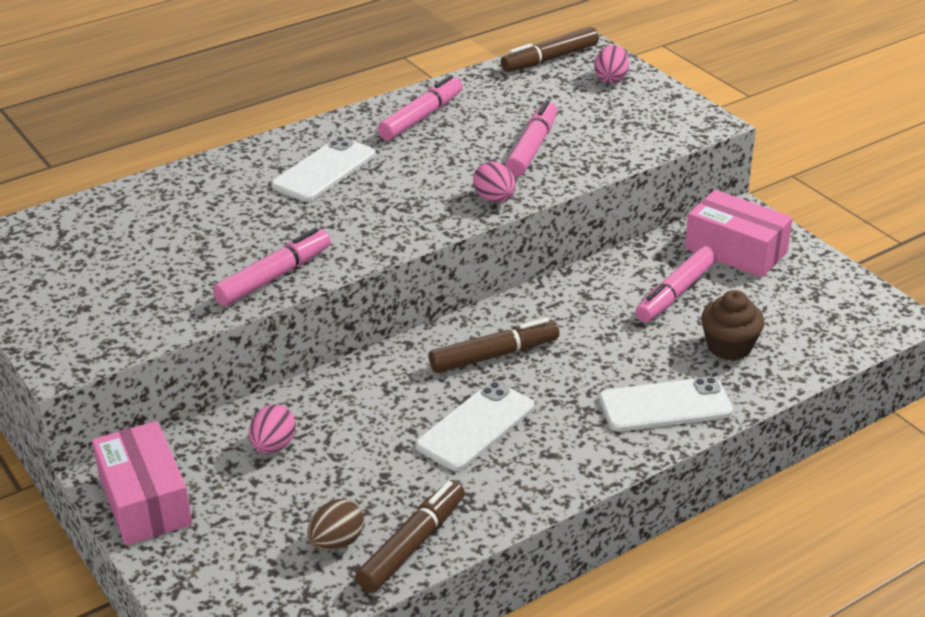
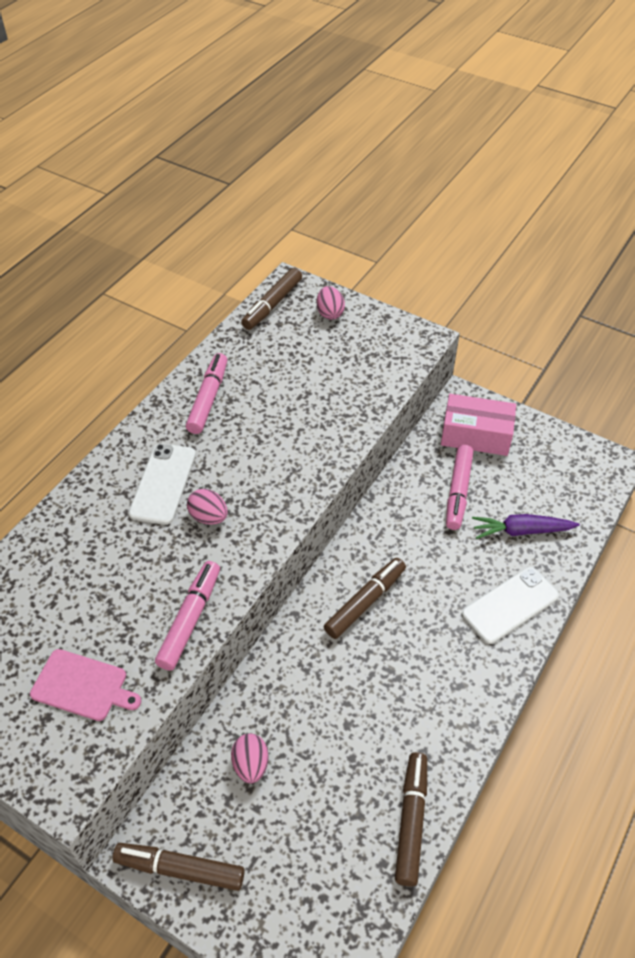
camera: 25 degrees left, 15 degrees up
pink box [92,421,192,545] -> brown marker [113,843,245,891]
brown egg [307,499,364,551] -> none
white phone [415,381,535,471] -> none
pink egg [473,161,516,203] -> pink egg moved to [187,489,228,525]
pink marker [505,100,557,176] -> none
brown cupcake [701,290,765,361] -> purple carrot [472,514,580,539]
none -> pink cutting board [30,649,141,721]

